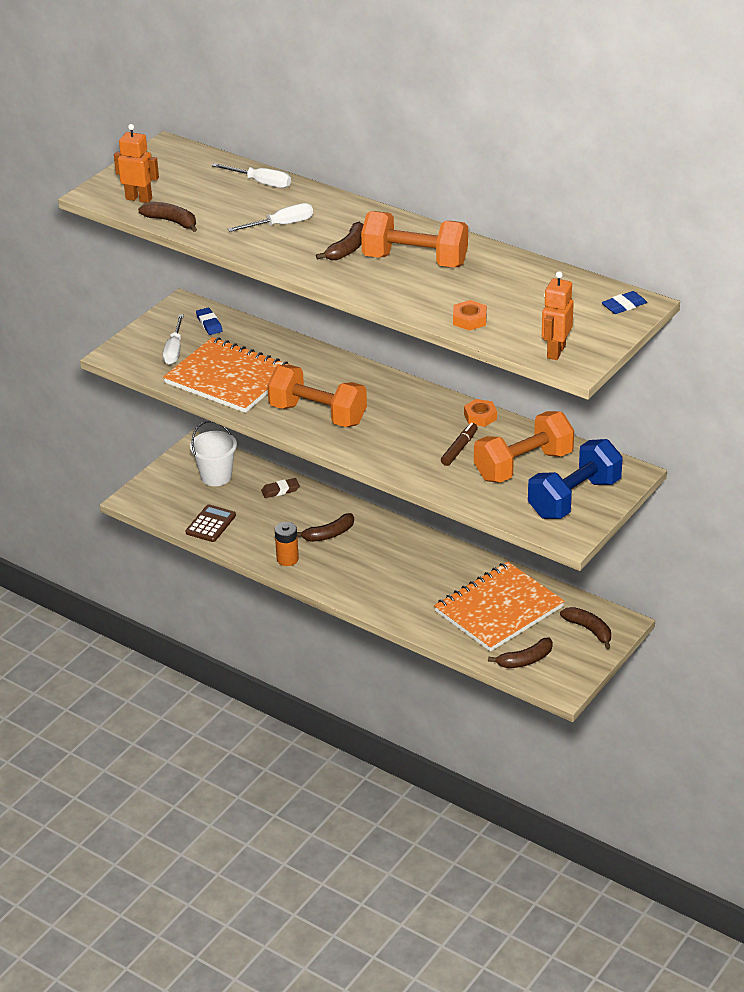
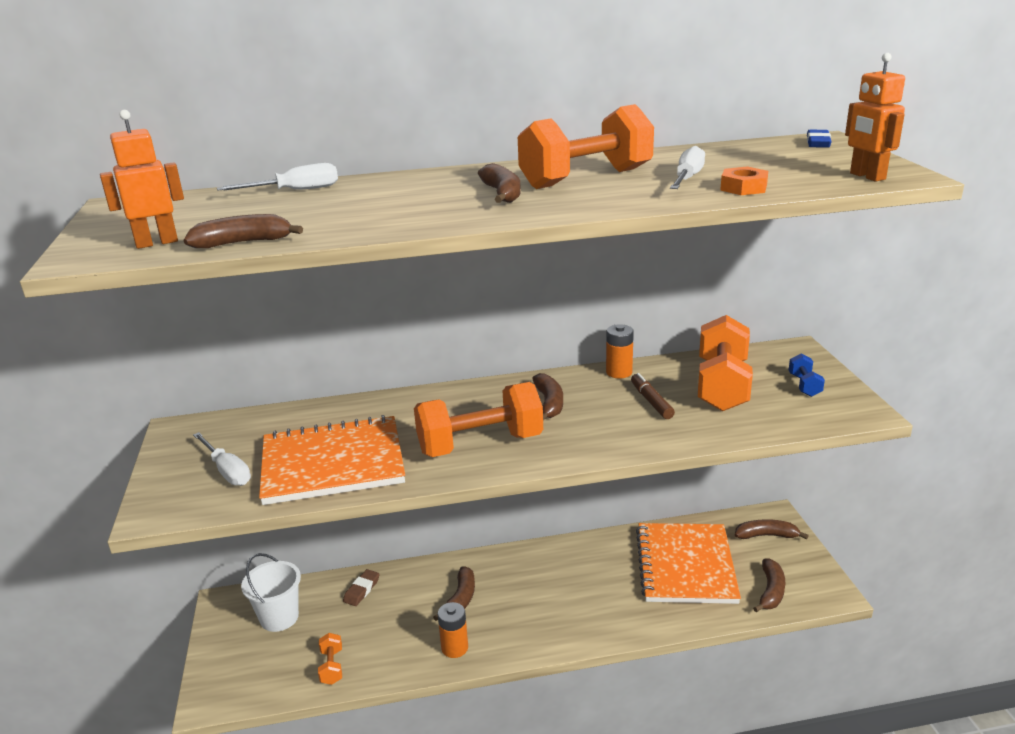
camera: 45 degrees left, 10 degrees down
brown calculator [185,504,236,542] -> orange dumbbell [318,633,342,685]
blue eraser [196,308,223,335] -> none
white screwdriver [228,203,313,232] -> white screwdriver moved to [670,146,705,189]
orange nut [464,399,497,427] -> orange battery [606,324,634,378]
blue dumbbell [528,439,623,519] -> blue dumbbell [789,354,825,397], size x0.44
none -> brown banana [532,373,563,420]

